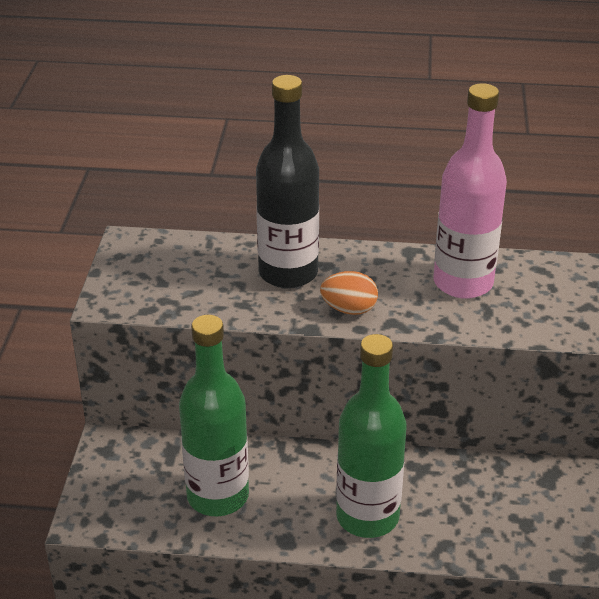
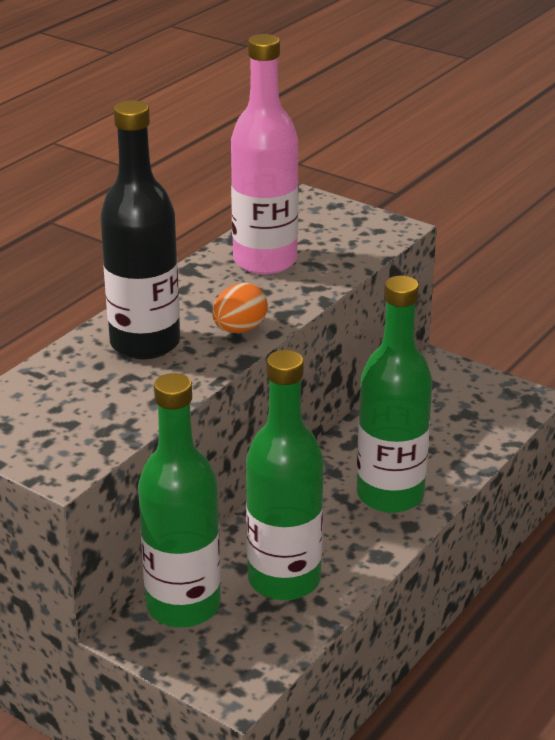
camera: 60 degrees left, 5 degrees down
none -> green bottle [138,373,221,628]

